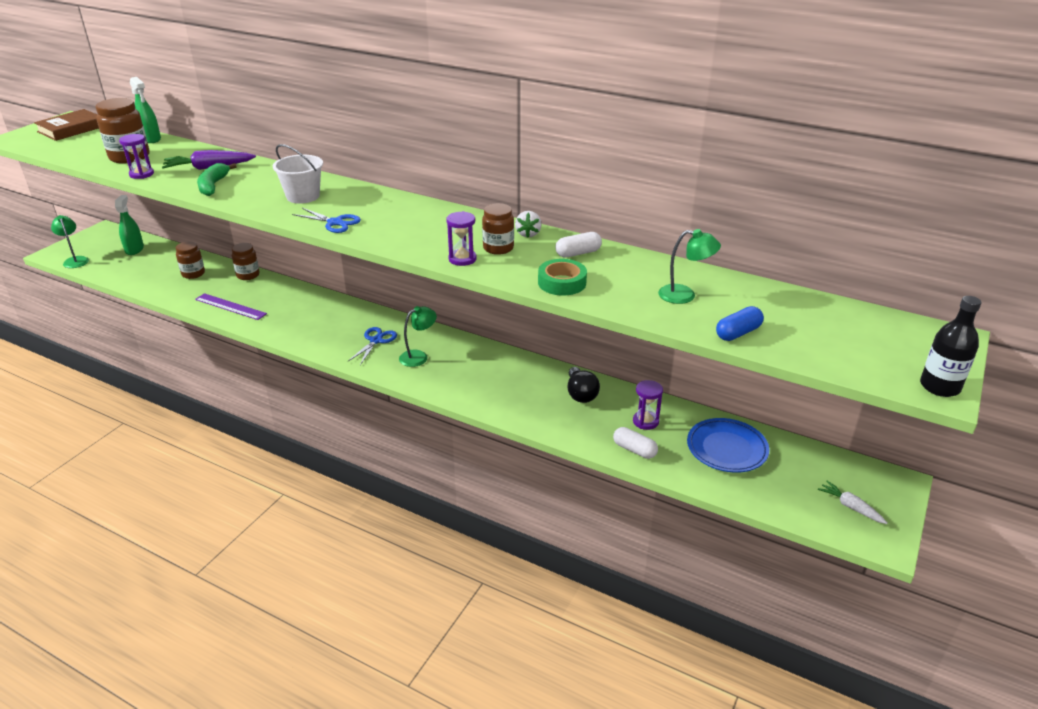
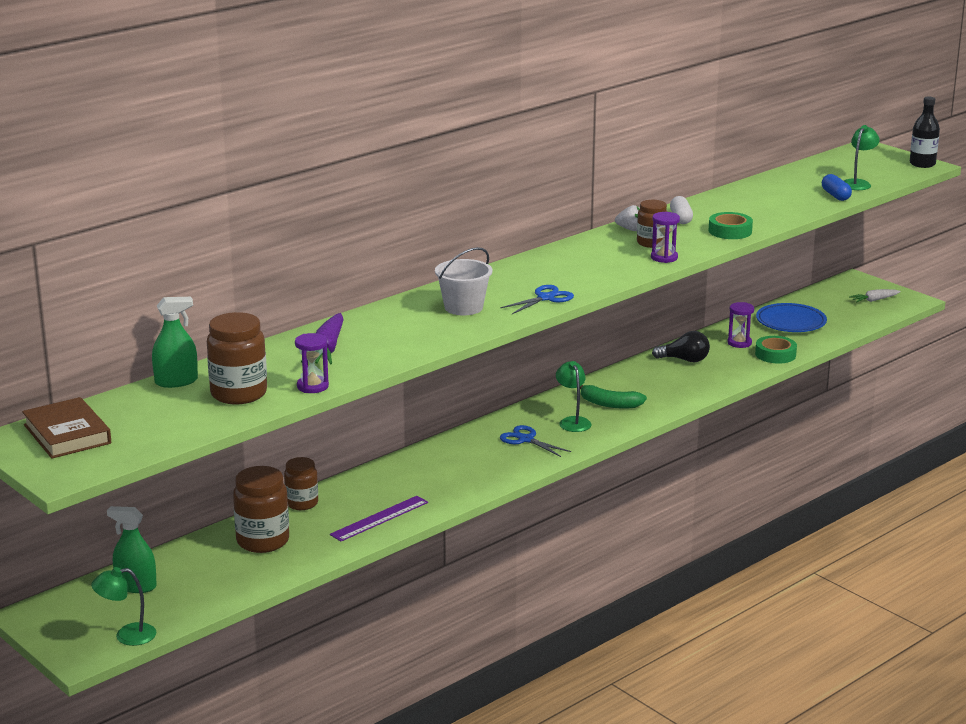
camera: 70 degrees left, 10 degrees down
brown jar [176,241,205,279] -> brown jar [233,466,289,553], size x1.57
green banana [197,163,237,196] -> green banana moved to [580,385,647,409]
white capsule [613,427,658,459] -> green tape [755,336,797,364]
green lamp [658,229,721,304] -> green lamp moved to [844,125,880,190]

